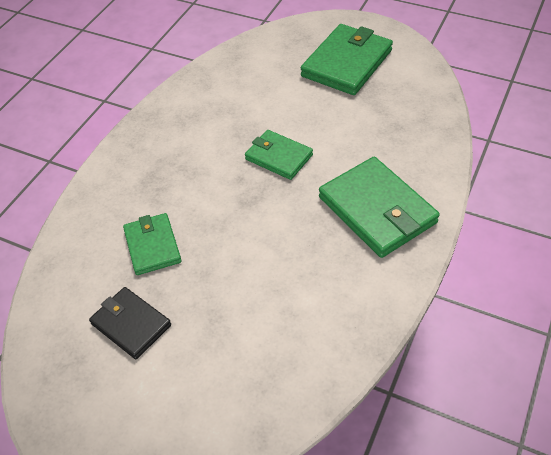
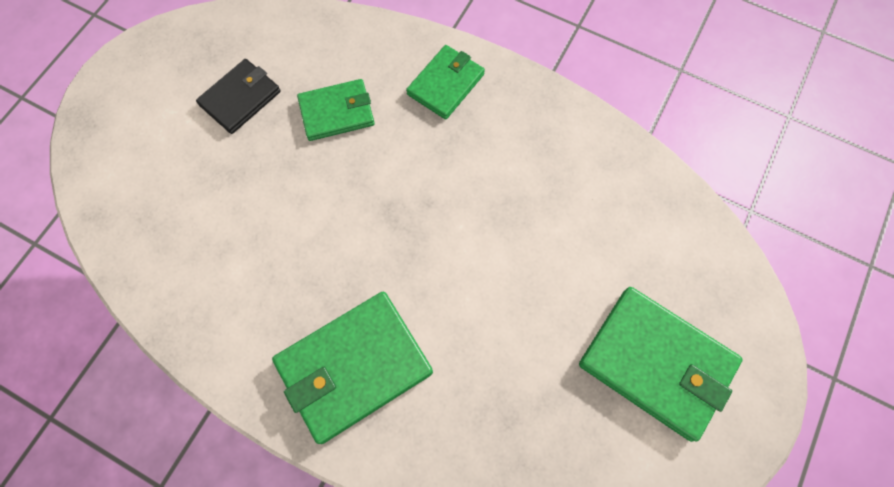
camera: 90 degrees right, 20 degrees up
green wallet [245,130,313,180] -> green wallet moved to [406,45,485,120]

